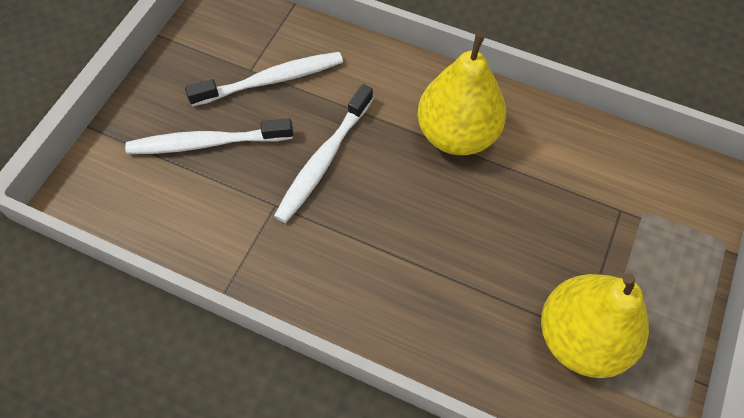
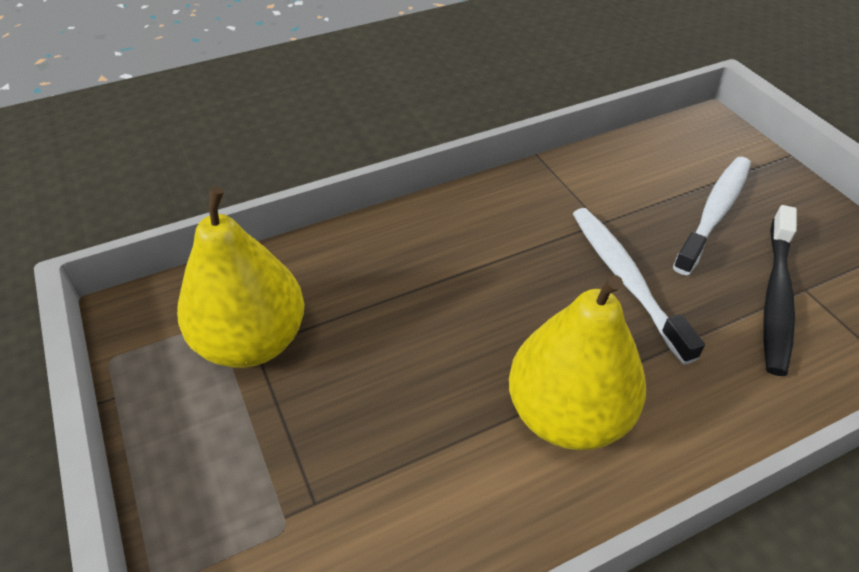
camera: 130 degrees right, 15 degrees down
white toothbrush [185,52,343,106] -> black toothbrush [763,205,797,376]

